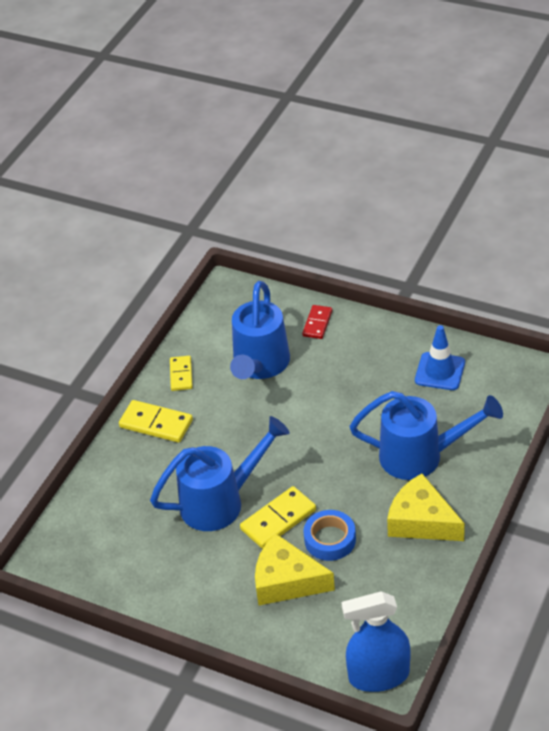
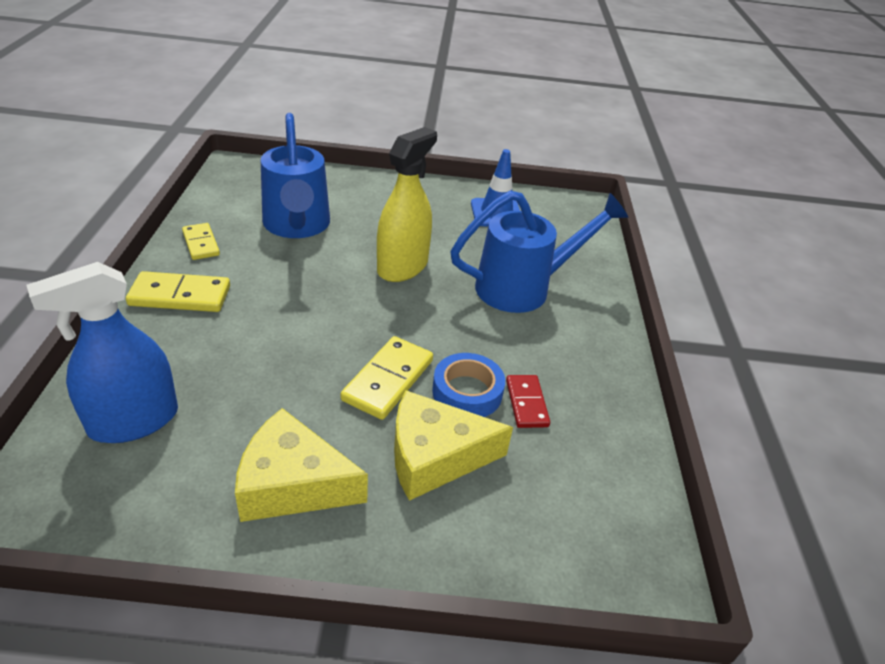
camera: 30 degrees left, 5 degrees down
blue watering can [150,416,290,531] -> none
red domino [302,305,332,339] -> red domino moved to [506,375,550,428]
blue spray bottle [341,591,410,692] -> blue spray bottle moved to [27,262,178,443]
yellow cheese [387,473,465,541] -> yellow cheese moved to [235,408,368,522]
none -> yellow spray bottle [377,127,437,282]

